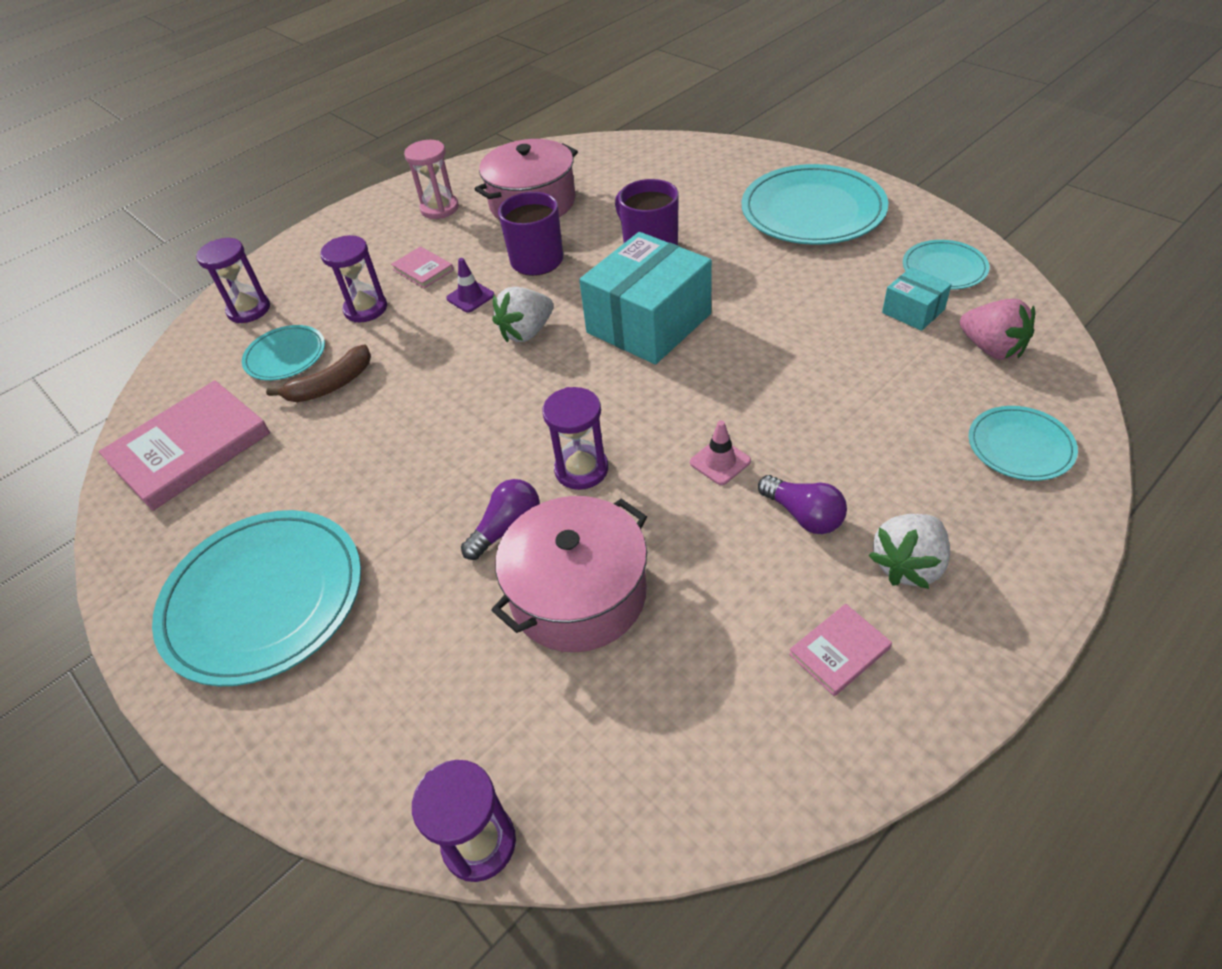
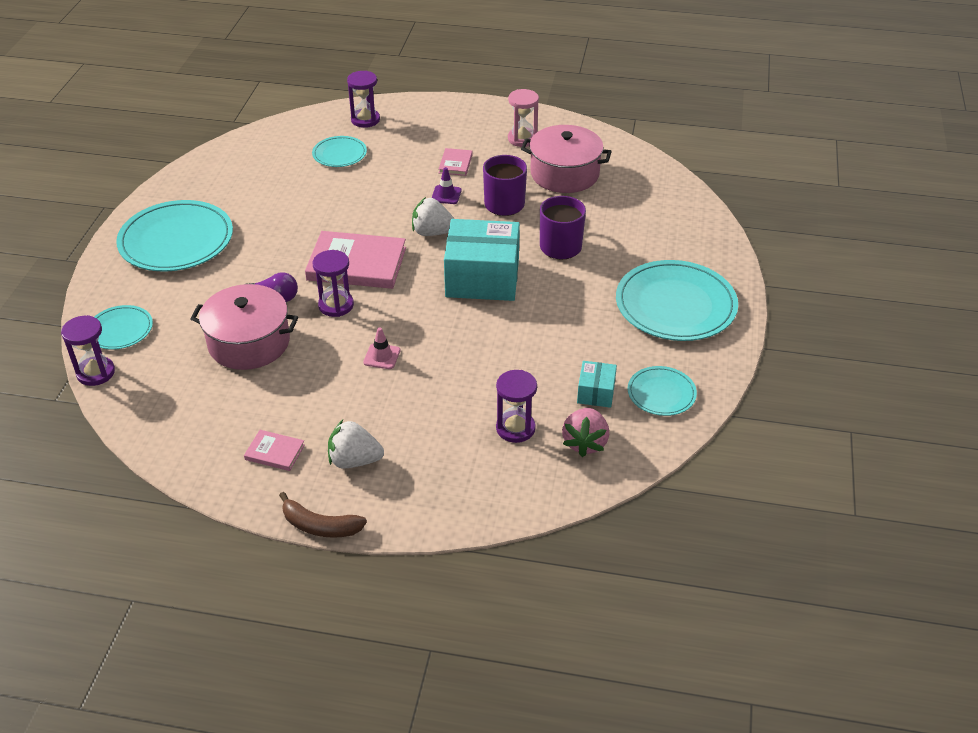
camera: 50 degrees right, 5 degrees down
pink book [99,380,270,511] -> pink book moved to [305,231,406,289]
brown banana [266,344,371,402] -> brown banana moved to [279,492,367,538]
purple hourglass [320,235,387,322] -> purple hourglass moved to [496,370,537,443]
purple light bulb [758,475,847,534] -> none
turquoise plate [969,406,1078,481] -> turquoise plate moved to [94,305,153,350]

